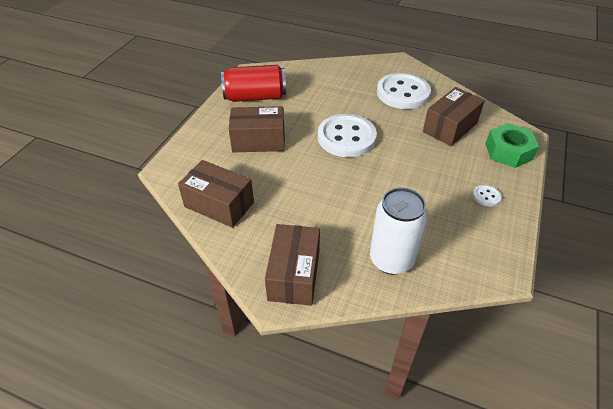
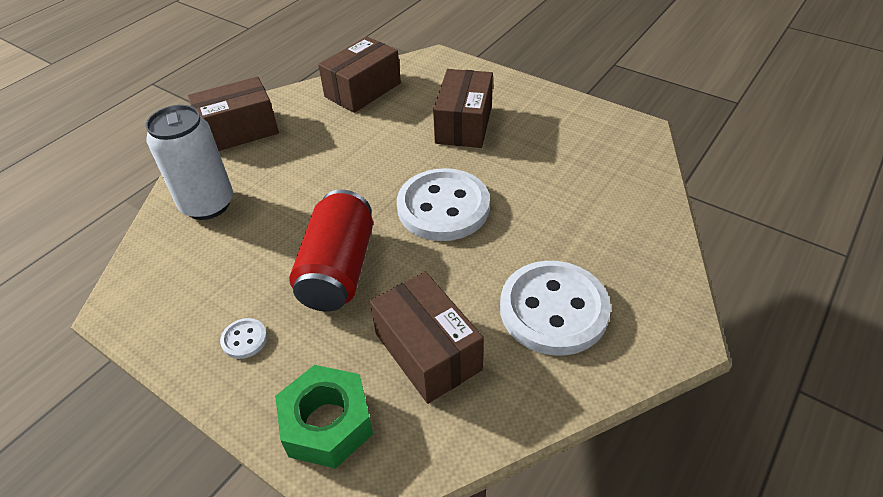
camera: 105 degrees right, 0 degrees up
red can [221,65,286,102] -> red can moved to [289,189,373,312]
brown box [265,224,320,306] -> brown box turned 45 degrees counterclockwise [187,77,279,151]

